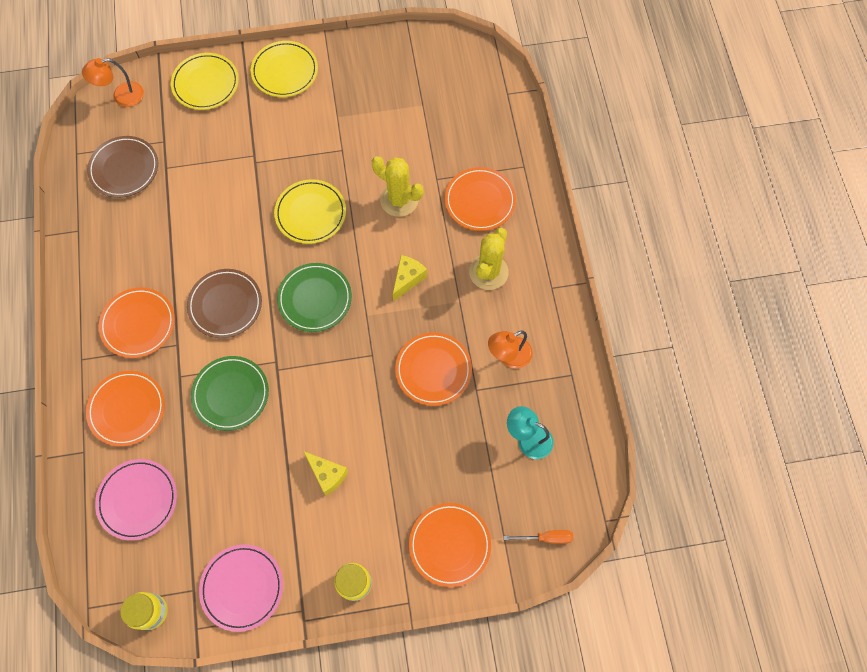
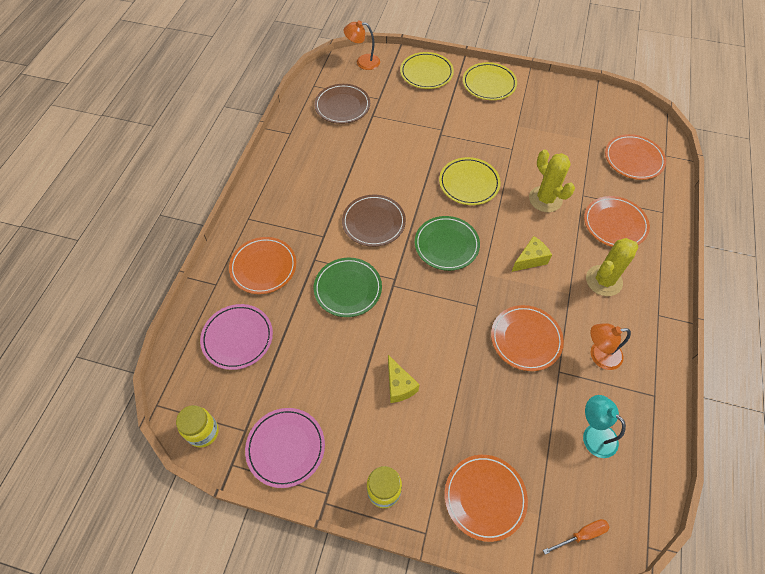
camera: 25 degrees right, 10 degrees down
orange plate [99,287,175,358] -> orange plate moved to [605,134,666,180]
orange screwdriver [503,530,573,544] -> orange screwdriver turned 45 degrees counterclockwise [543,519,609,554]

